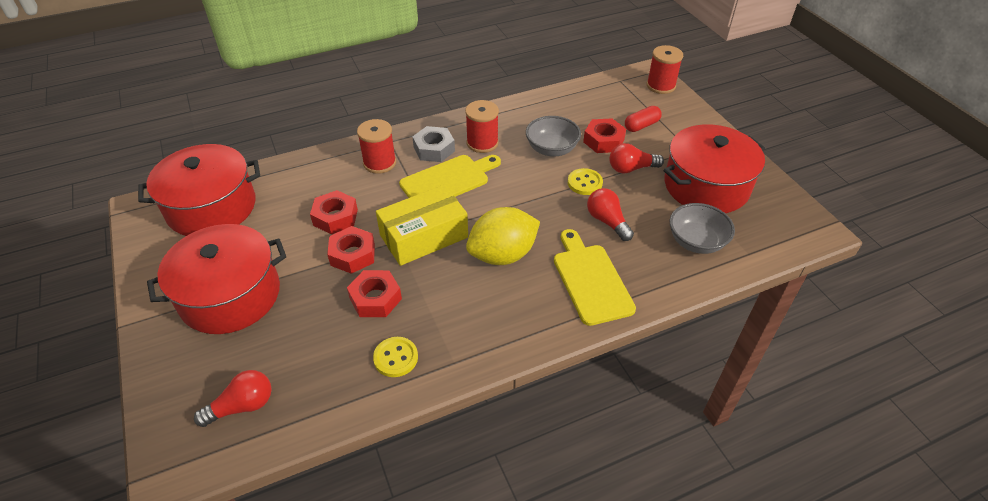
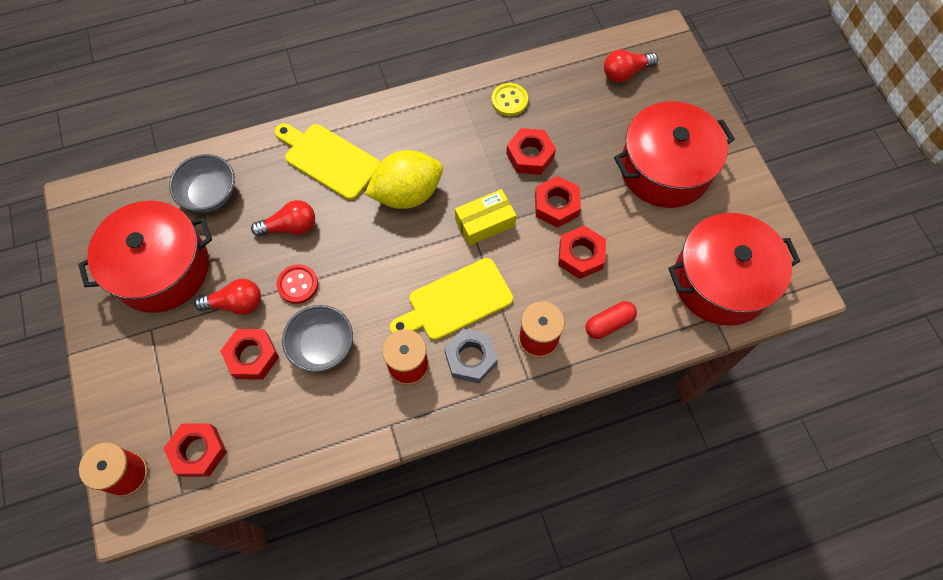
camera: 175 degrees left, 20 degrees up
yellow box [376,185,468,266] -> yellow box [455,189,516,246], size x0.65
yellow cutting board [554,229,636,326] -> yellow cutting board turned 135 degrees clockwise [275,123,380,200]
yellow button [568,168,603,195] -> red button [277,264,318,304]
red light bulb [587,188,634,241] -> red light bulb turned 75 degrees counterclockwise [251,200,315,236]
red capsule [625,106,662,132] -> red capsule moved to [586,301,637,339]
none -> red nut [164,424,227,477]

